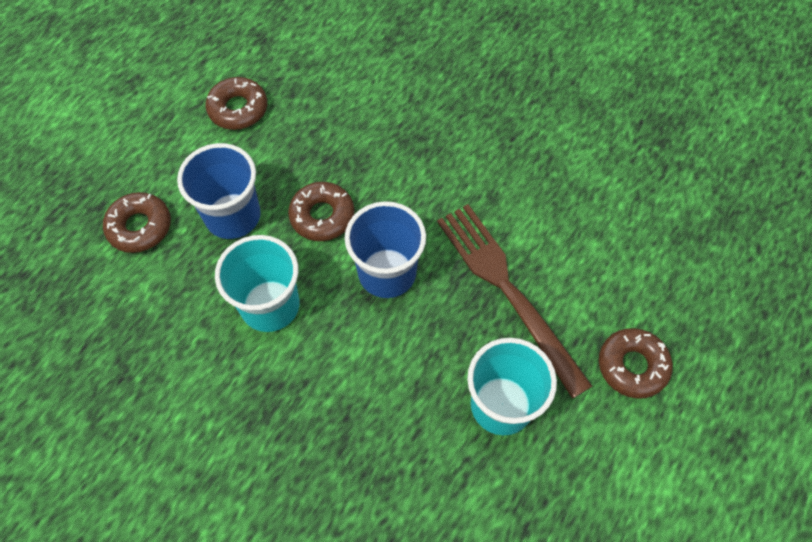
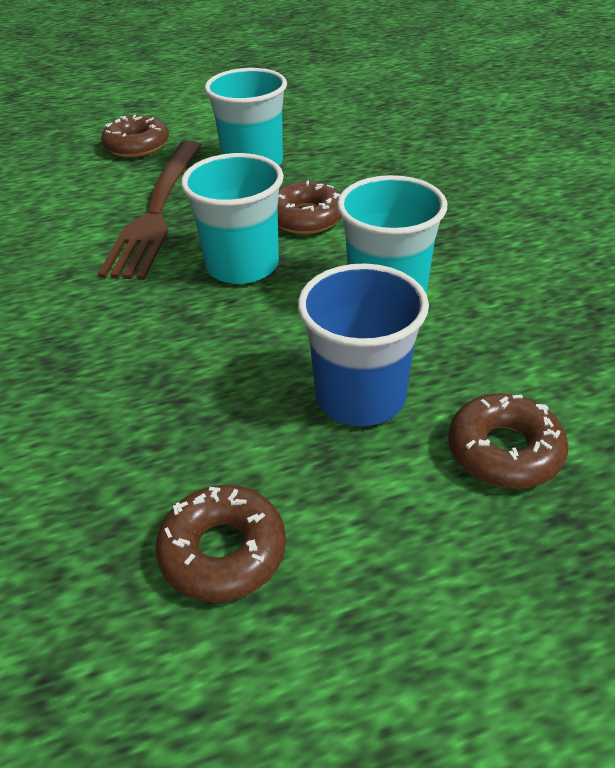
camera: 140 degrees left, 20 degrees down
brown donut [288,182,354,241] -> brown donut moved to [278,181,342,234]
blue cup [345,201,426,298] -> turquoise cup [181,153,284,284]

